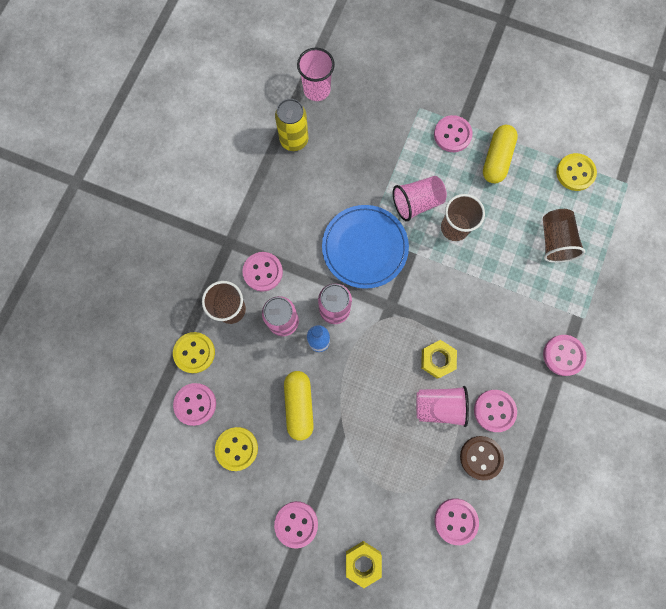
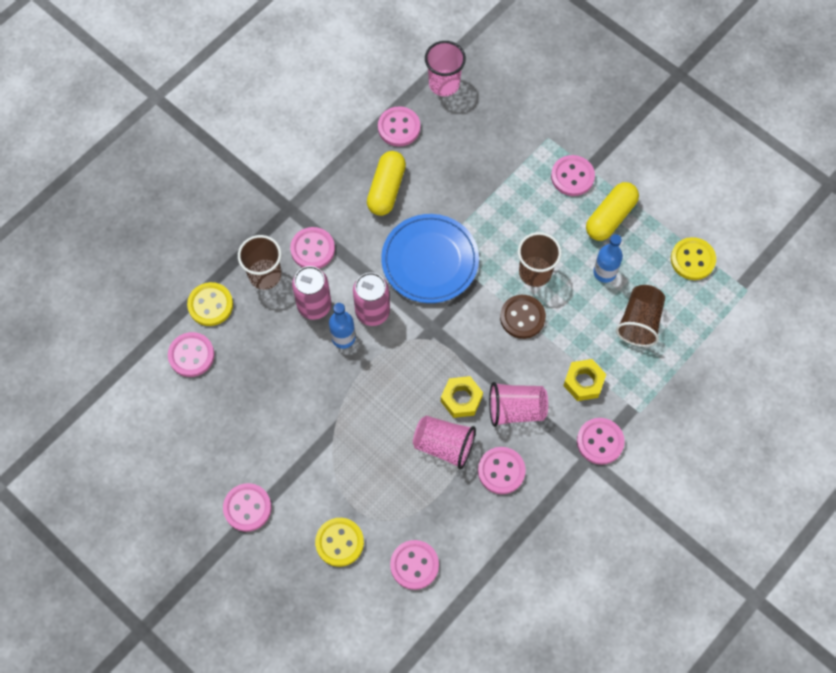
camera: 20 degrees right, 10 degrees down
yellow button [215,427,258,471] -> yellow button moved to [315,518,364,567]
yellow can [275,99,308,151] -> pink button [378,106,420,147]
yellow capsule [284,371,314,441] -> yellow capsule moved to [367,151,406,216]
yellow nut [346,541,382,588] -> yellow nut moved to [563,359,606,401]
pink cup [393,176,447,222] -> pink cup moved to [489,382,548,427]
brown button [460,436,504,480] -> brown button moved to [500,295,546,339]
none -> blue bottle [593,234,623,283]

